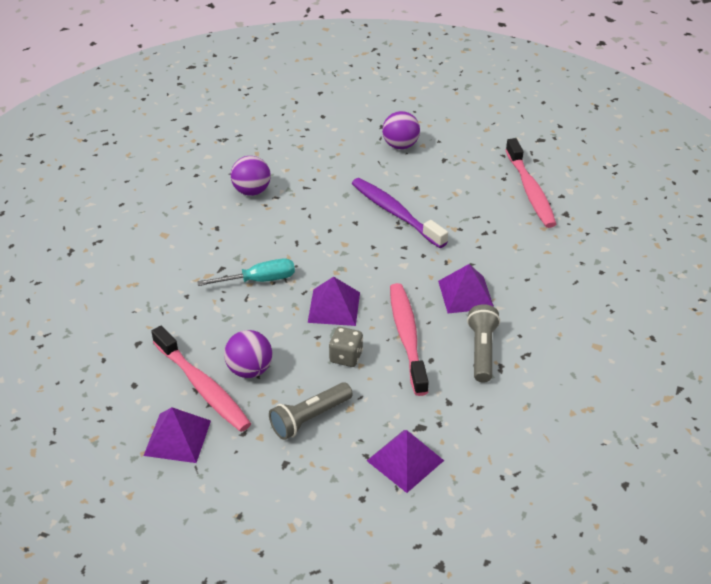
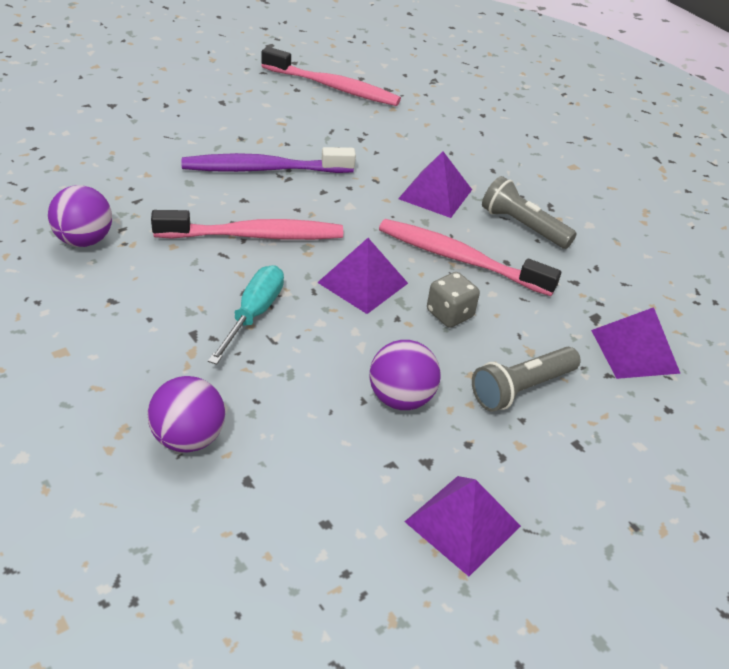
camera: 60 degrees left, 0 degrees up
pink toothbrush [151,326,251,432] -> pink toothbrush moved to [151,210,343,240]
grey flashlight [269,382,353,440] -> grey flashlight turned 60 degrees clockwise [472,347,581,412]
purple ball [382,111,420,149] -> purple ball moved to [147,376,225,452]

